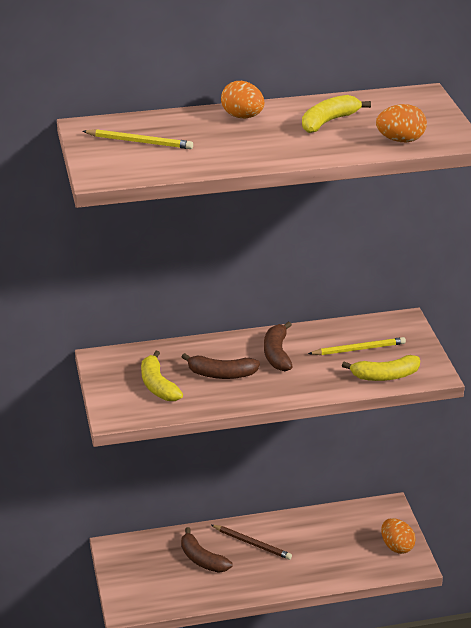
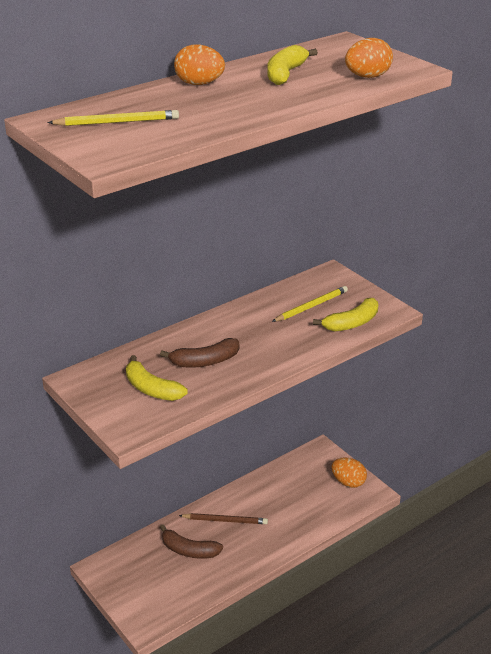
camera: 25 degrees left, 0 degrees up
brown banana [264,321,293,371] -> none

